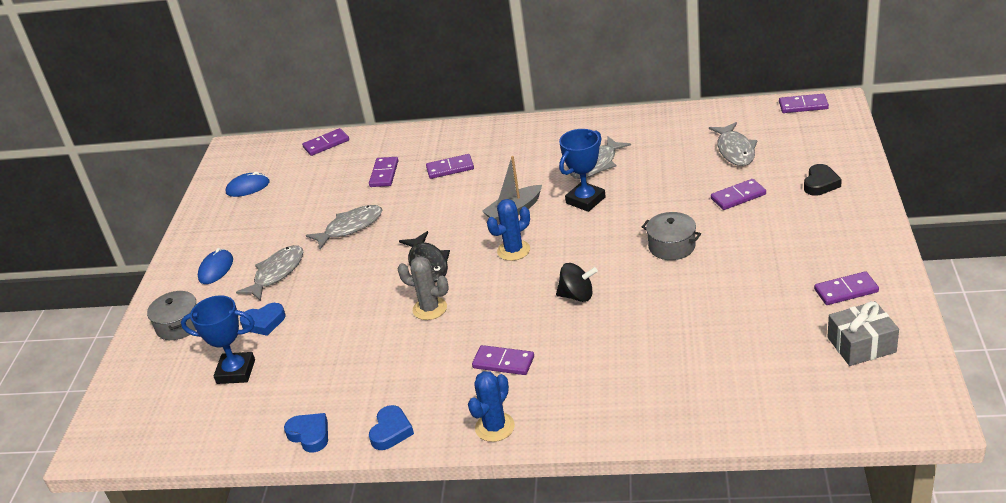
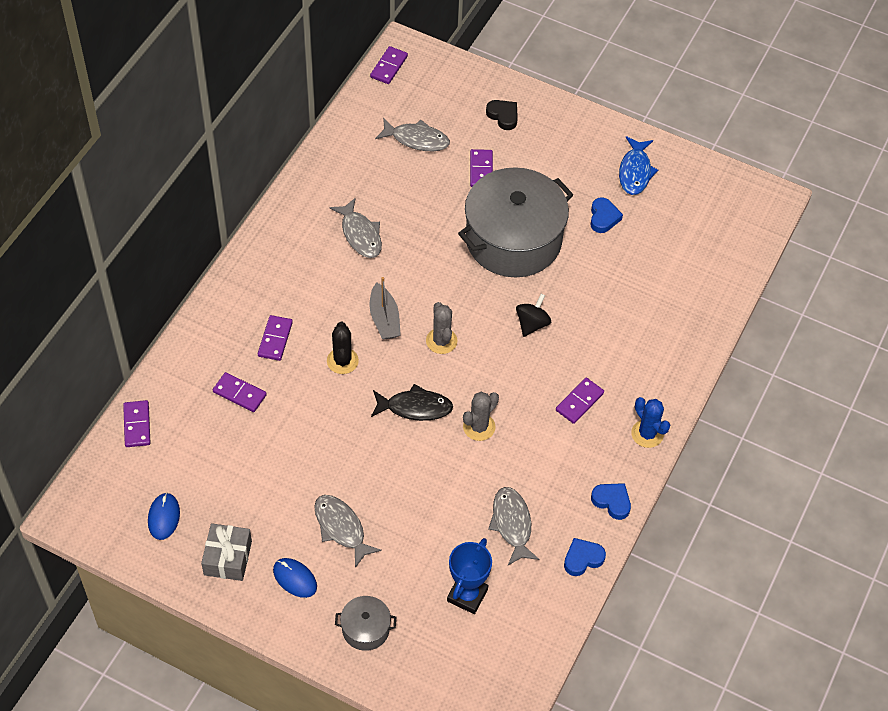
camera: 75 degrees left, 20 degrees up
blue heart [240,303,286,336] -> blue heart moved to [590,197,623,233]
grey fish [306,205,382,249] -> grey fish moved to [488,487,539,565]
blue cactus [487,199,530,261] -> grey cactus [426,302,457,354]
blue trophy [559,129,606,212] -> none
grey pot [642,212,701,260] -> grey pot [458,167,573,277], size x2.35
purple domino [814,271,879,305] -> blue fish [619,136,658,195]
grey gift [828,301,899,366] -> grey gift moved to [201,523,252,581]
none -> black cactus [327,322,359,374]

